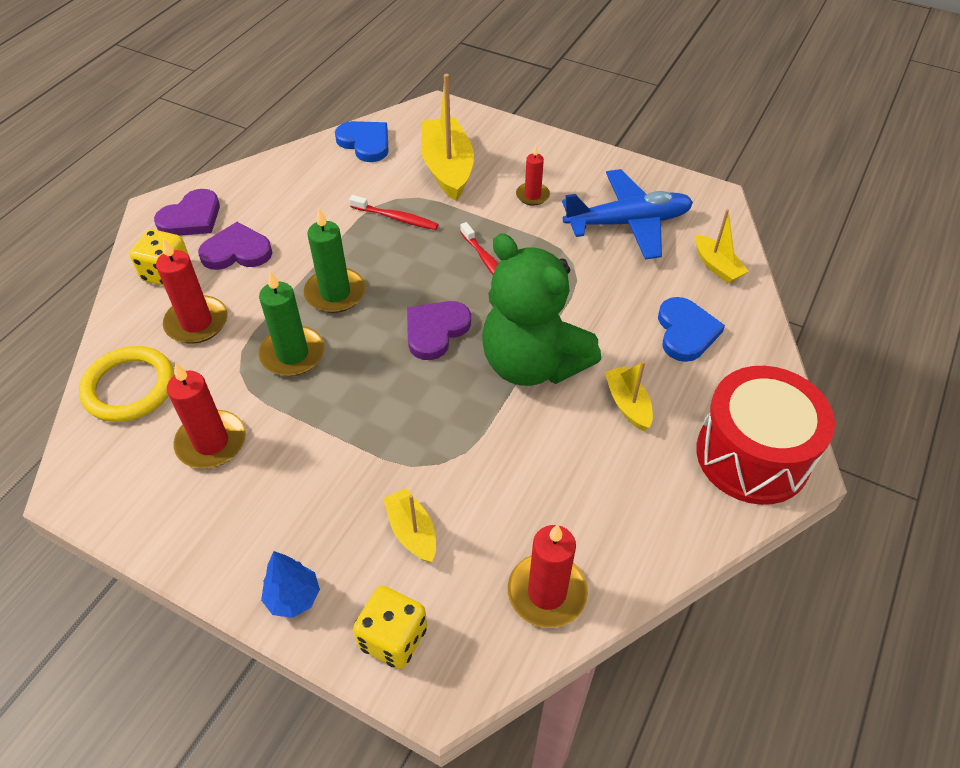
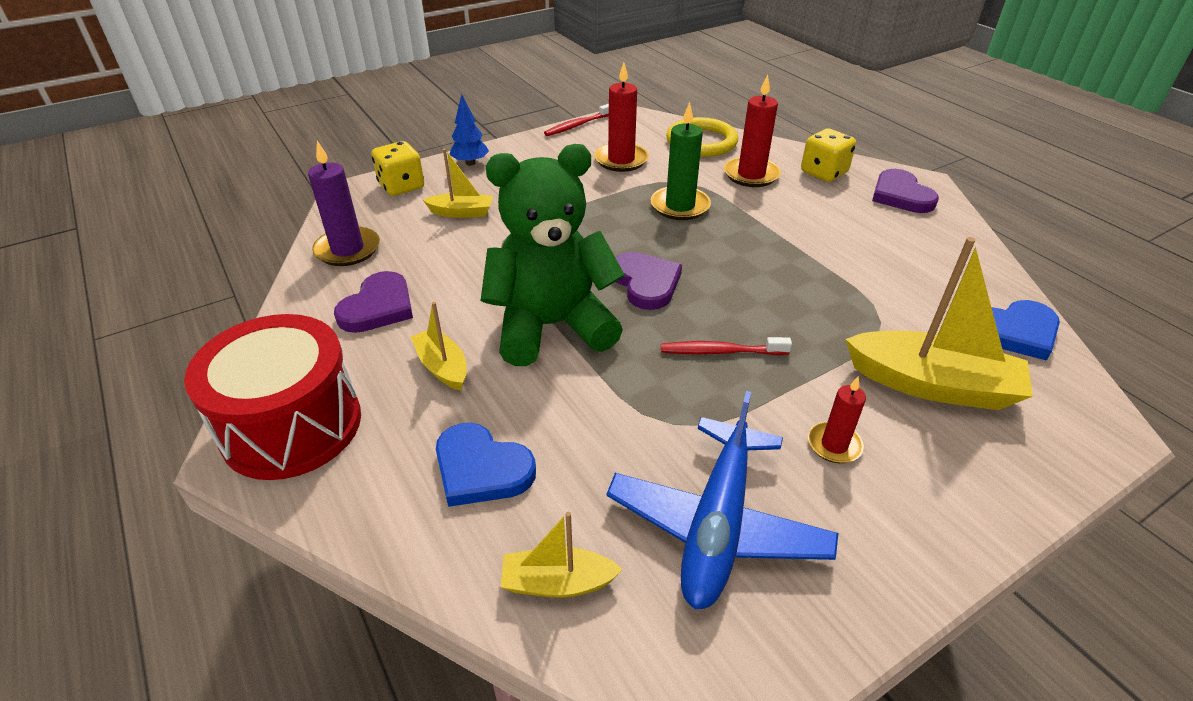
camera: 120 degrees right, 10 degrees down
purple heart [198,222,272,270] -> purple heart moved to [334,271,413,333]
green candle [304,209,366,313] -> none
red toothbrush [349,195,439,230] -> red toothbrush moved to [544,104,609,136]
red candle [508,524,588,628] -> purple candle [308,141,380,266]
yellow boat [605,361,653,431] -> yellow boat turned 135 degrees counterclockwise [411,302,467,391]

